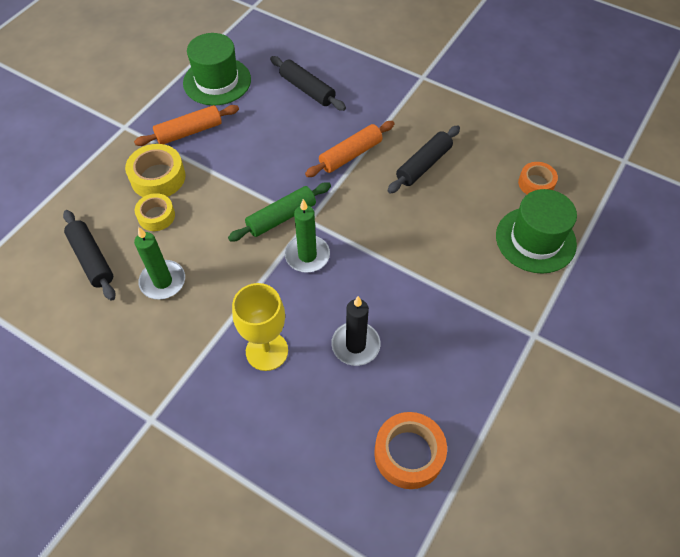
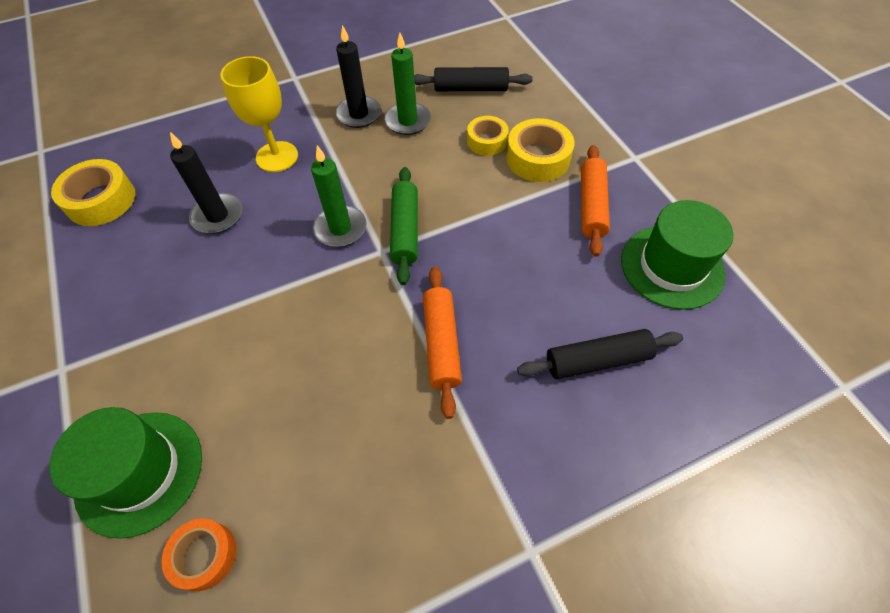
camera: 125 degrees right, 0 degrees up
orange tape [374,412,447,489] -> yellow tape [51,159,135,226]
black rolling pin [388,125,460,194] -> none
none -> black candle [335,25,381,128]

